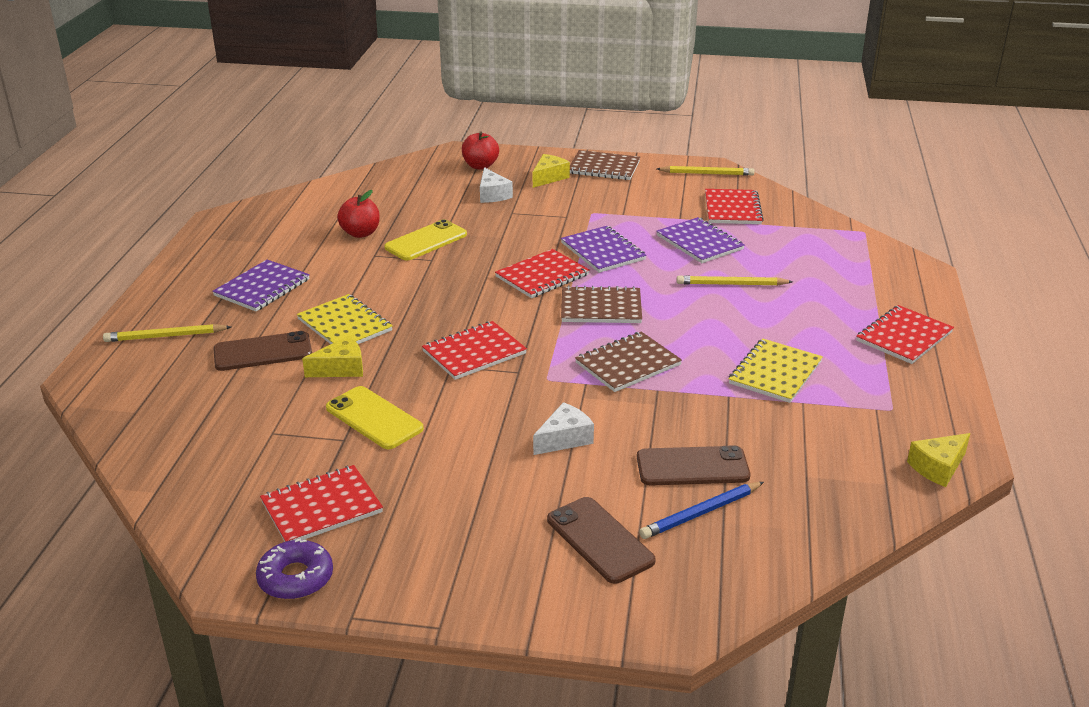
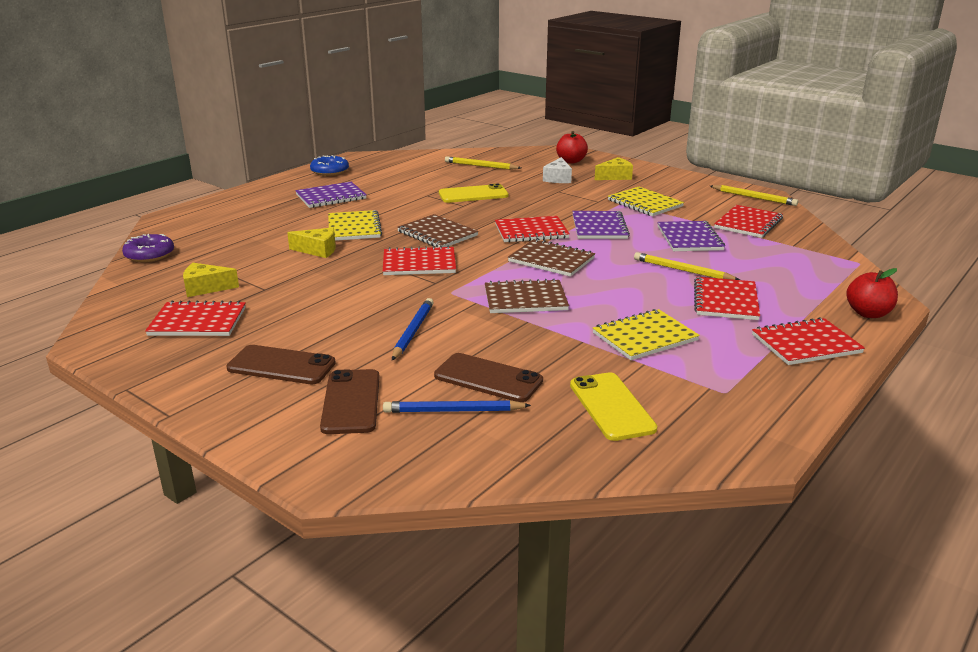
camera: 30 degrees right, 5 degrees down
yellow pencil [103,324,231,342] -> yellow pencil moved to [445,156,521,170]
brown phone [214,331,312,371] -> brown phone moved to [226,345,336,384]
purple donut [256,539,333,600] -> purple donut moved to [122,234,174,262]
yellow phone [326,386,424,449] -> yellow phone moved to [570,372,657,441]
red apple [337,190,380,238] -> red apple moved to [846,268,898,318]
white cheese [533,402,594,455] -> blue pencil [392,298,434,360]
brown notebook [570,150,640,180] -> brown notebook moved to [397,214,479,247]
yellow cheese [907,433,970,487] -> yellow cheese moved to [183,263,239,297]
none -> blue donut [310,155,349,176]
none -> yellow notebook [608,187,684,216]
none -> red notebook [694,277,760,320]

